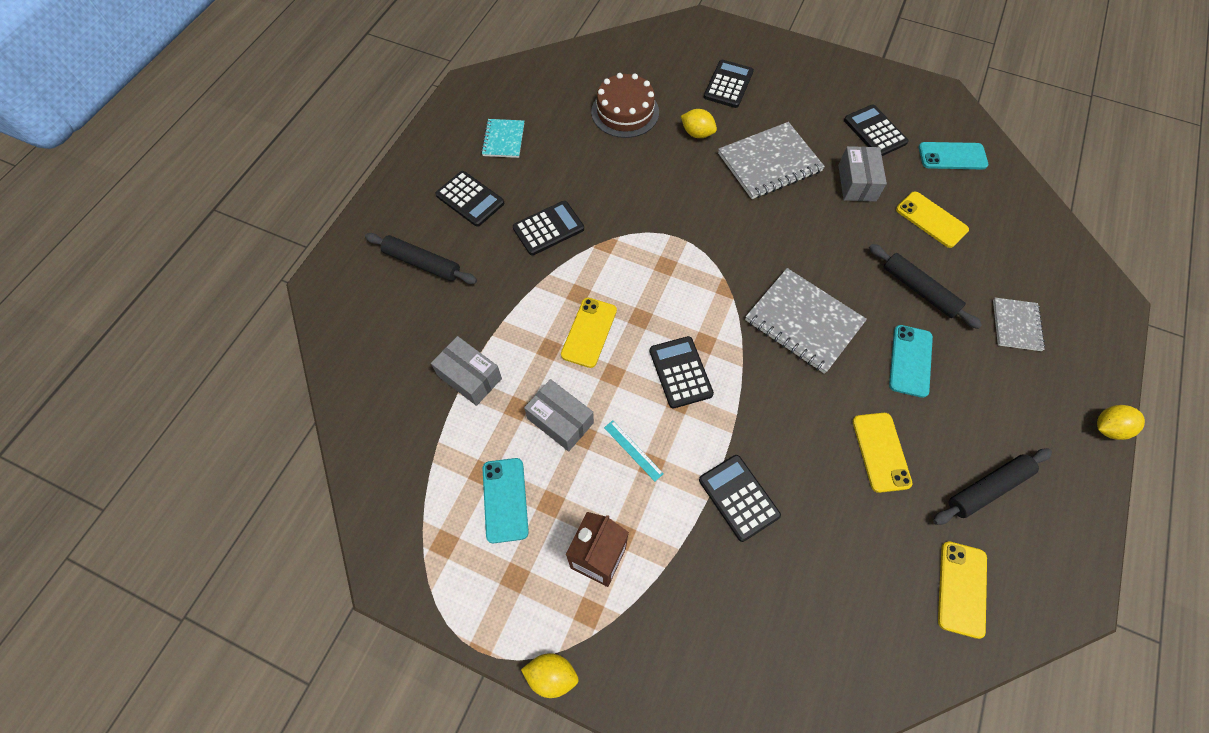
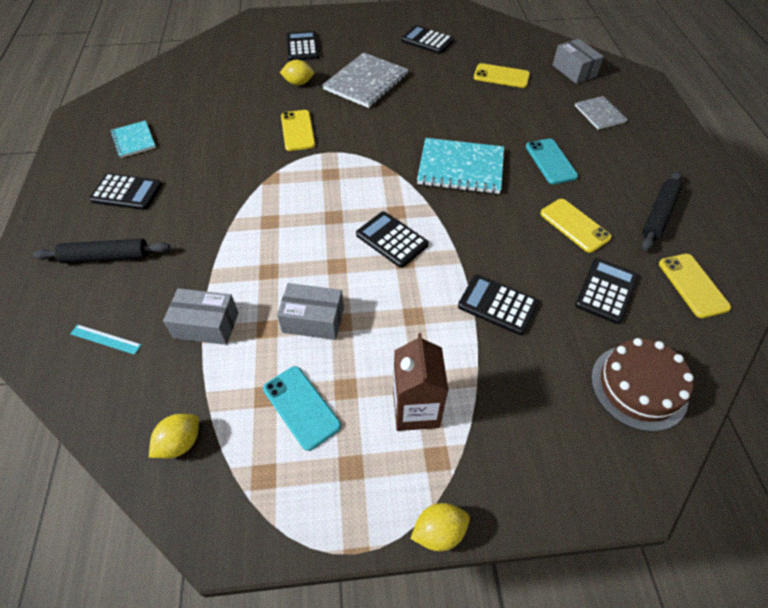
camera: 30 degrees left, 10 degrees down
black calculator [513,201,584,255] -> black calculator moved to [575,258,638,324]
yellow phone [561,298,617,368] -> yellow phone moved to [281,110,315,151]
brown cake [591,73,659,138] -> brown cake moved to [591,338,694,432]
turquoise ruler [604,420,664,481] -> turquoise ruler moved to [70,324,142,355]
grey notebook [745,268,867,374] -> turquoise notebook [417,138,504,194]
grey box [838,146,887,201] -> grey box moved to [553,39,604,84]
black rolling pin [869,244,982,329] -> none
turquoise phone [919,142,988,170] -> none
yellow lemon [1097,405,1145,440] -> yellow lemon moved to [149,414,199,459]

